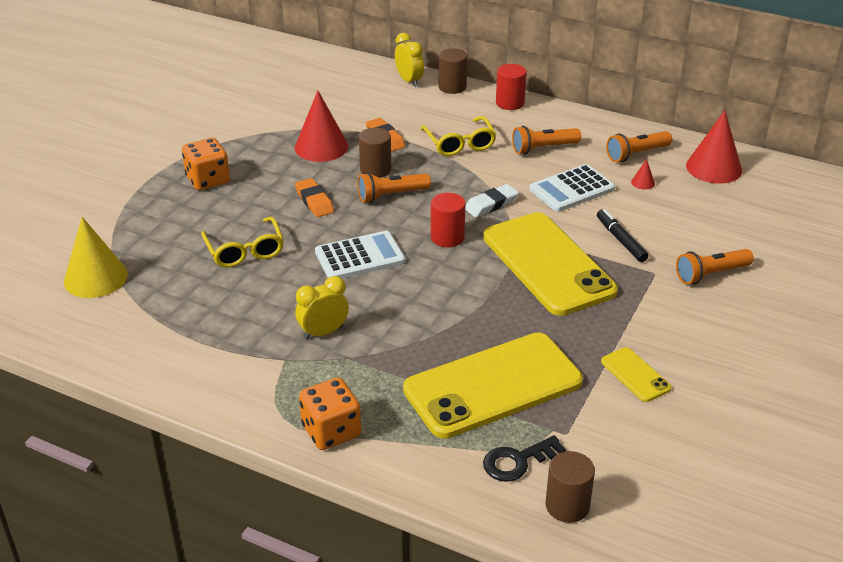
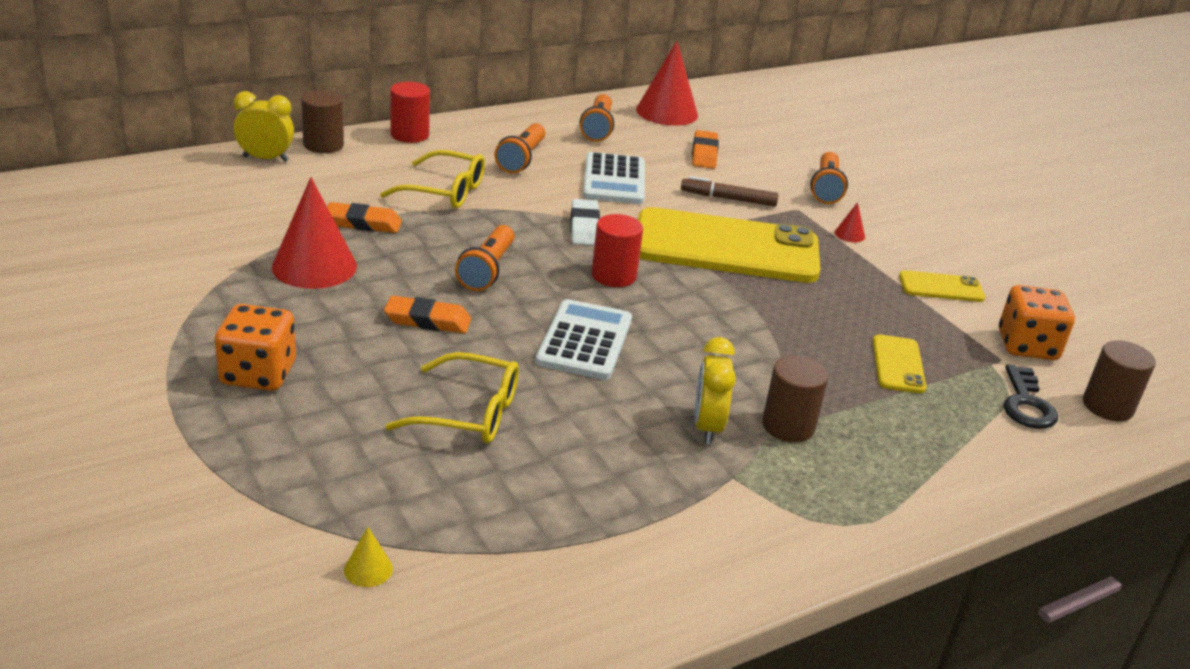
camera: 60 degrees left, 5 degrees down
yellow cone [64,217,128,298] -> yellow cone [344,527,393,587], size x0.42
orange dice [299,377,361,450] -> orange dice moved to [999,285,1075,360]
brown cylinder [359,128,391,178] -> brown cylinder moved to [762,356,828,442]
yellow phone [403,333,583,439] -> yellow phone [873,334,927,393], size x0.43
black marker [597,209,648,262] -> brown marker [681,176,779,206]
red cone [631,159,655,190] -> red cone moved to [834,202,865,242]
none -> orange eraser [692,130,719,169]

